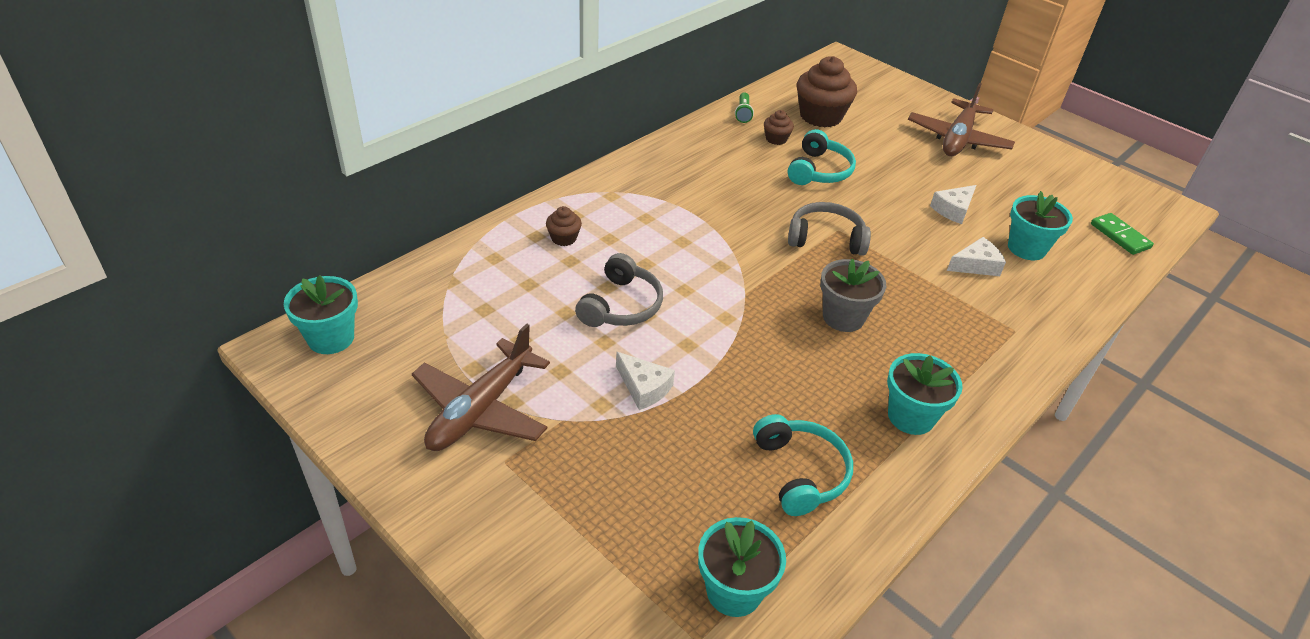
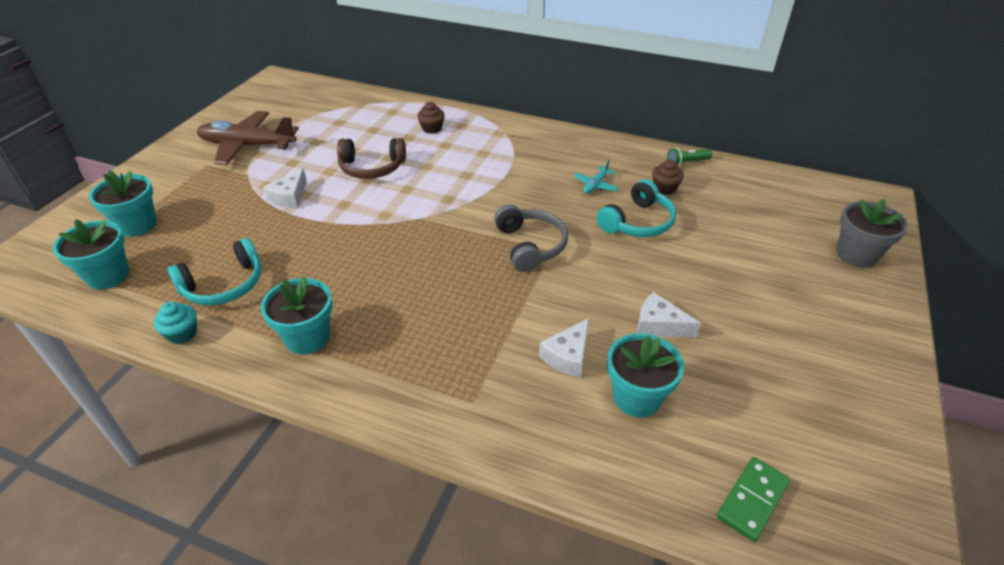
camera: 70 degrees right, 0 degrees up
turquoise flower pot [284,275,358,354] -> turquoise flower pot moved to [89,170,157,237]
grey headphones [575,253,663,327] -> brown headphones [337,138,406,179]
turquoise headphones [788,129,856,185] -> turquoise headphones turned 45 degrees counterclockwise [597,179,676,237]
brown cupcake [797,56,857,127] -> none
grey flower pot [820,259,886,332] -> grey flower pot moved to [837,199,908,268]
brown plane [908,83,1015,156] -> none
white cheese [947,237,1006,276] -> white cheese turned 75 degrees clockwise [539,318,589,378]
none -> turquoise cupcake [153,302,197,344]
none -> turquoise plane [573,160,619,194]

